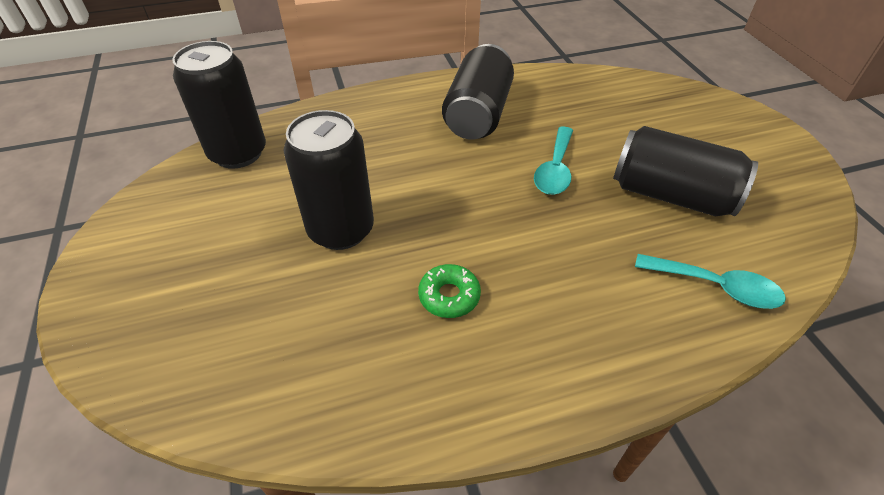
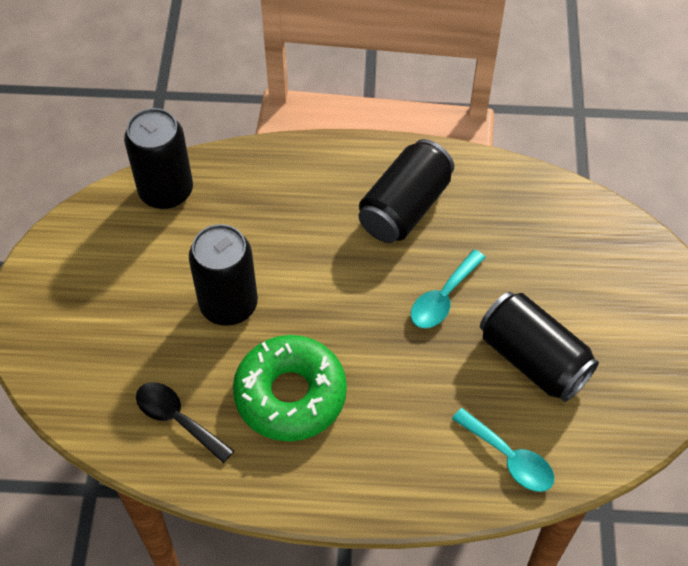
camera: 20 degrees right, 10 degrees up
green donut [418,264,481,318] -> green donut [233,335,347,442], size x2.20
none -> black spoon [136,382,234,463]

